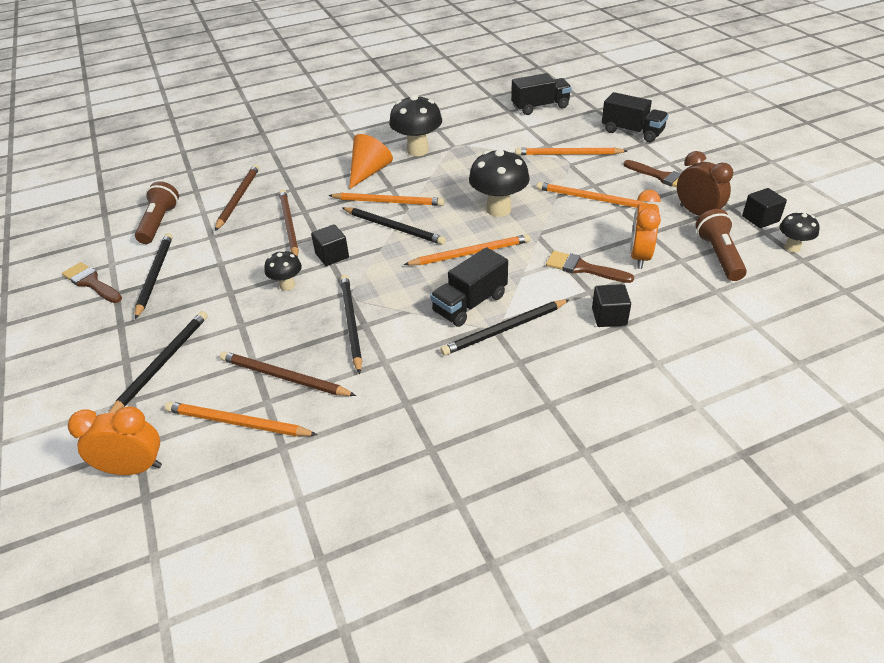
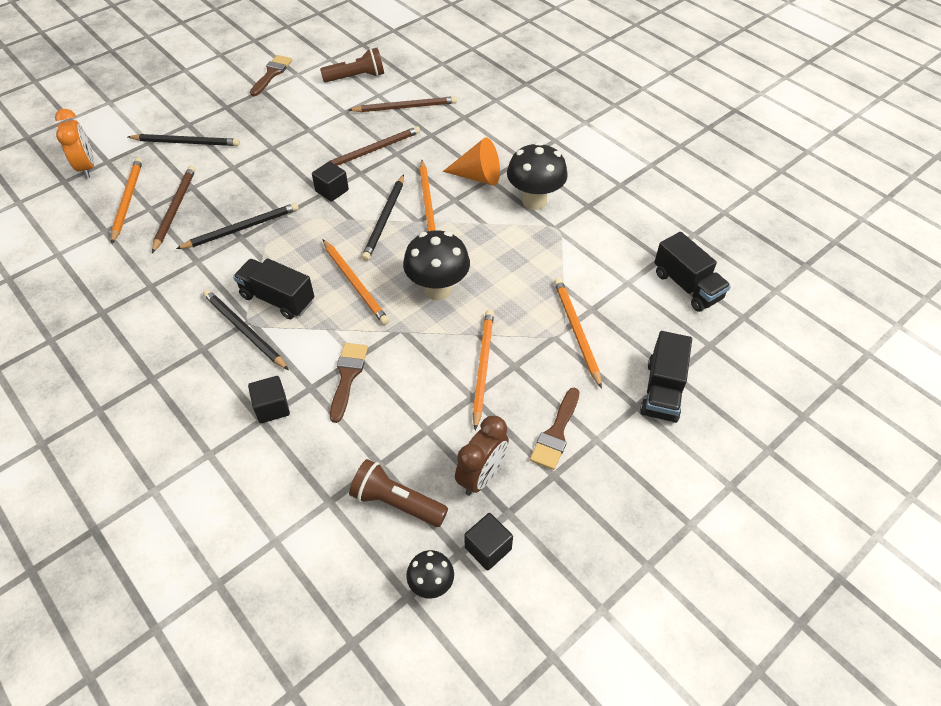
camera: 70 degrees right, 10 degrees up
black pencil [135,233,173,319] -> none
black mushroom [264,250,302,291] -> none
orange clock [630,190,661,269] -> none
brown flashlight [695,209,747,281] -> brown flashlight turned 135 degrees counterclockwise [349,459,448,527]

